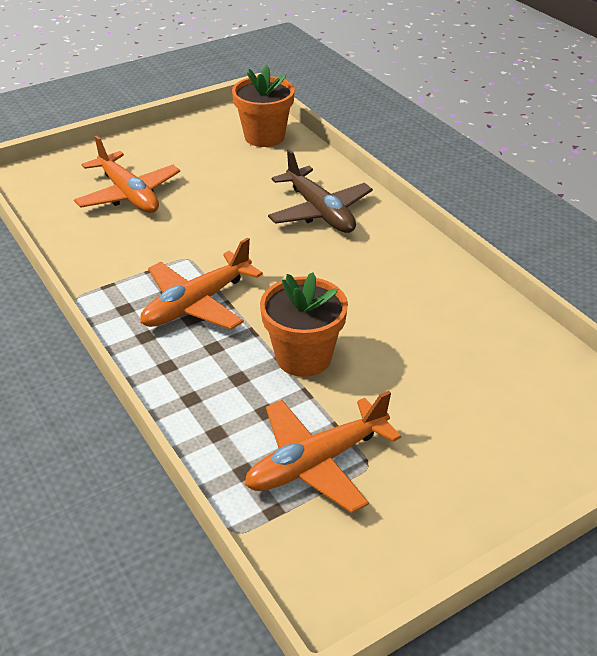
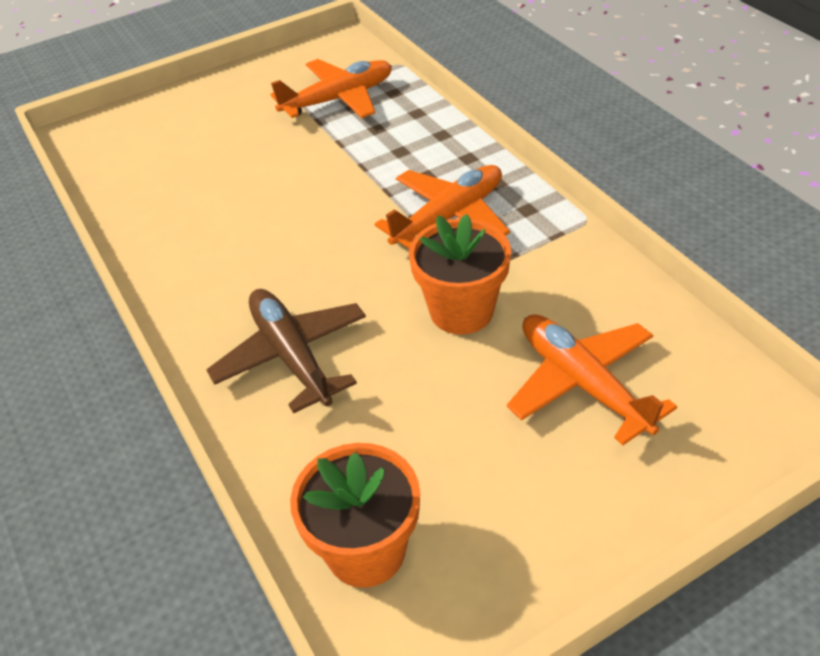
camera: 175 degrees left, 5 degrees up
orange flower pot [260,272,348,377] -> orange flower pot moved to [409,214,511,335]

